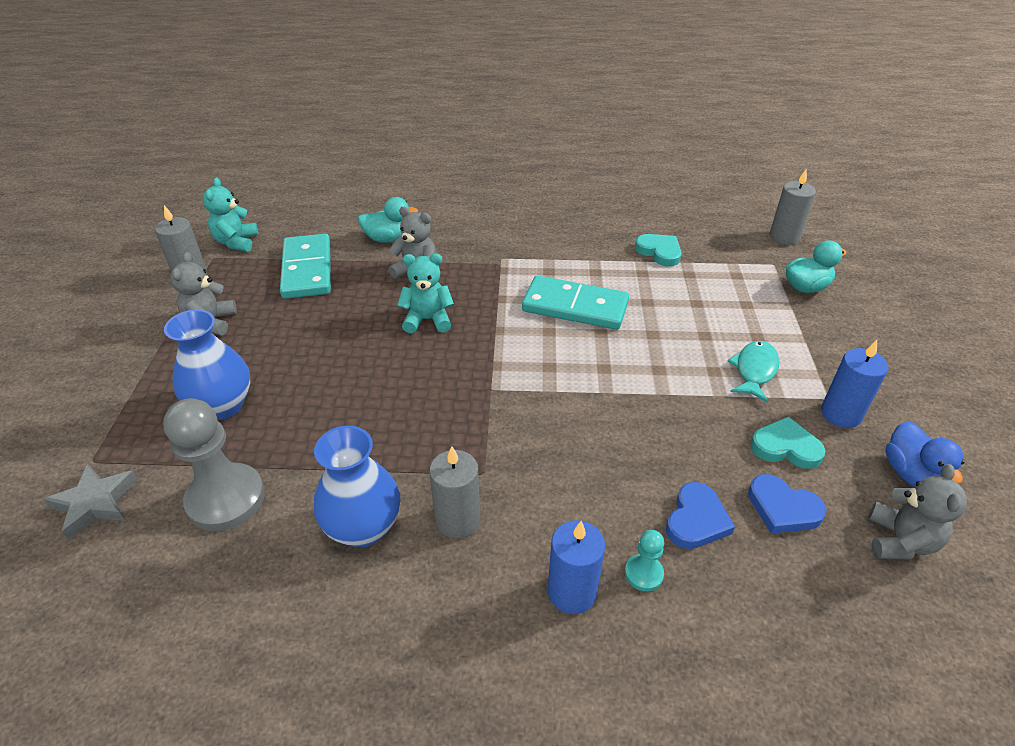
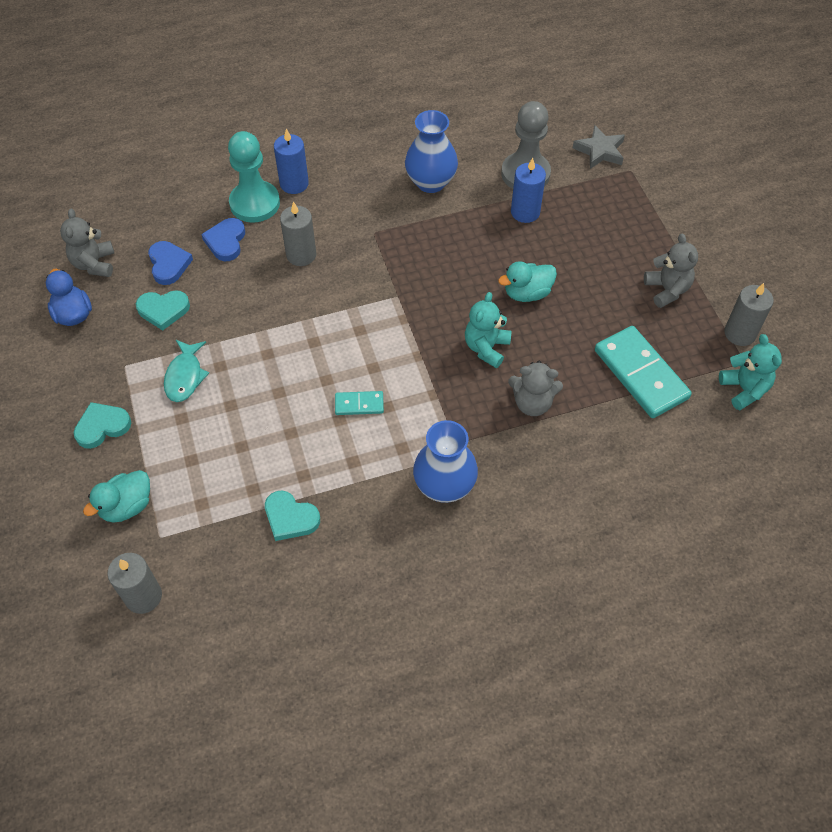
camera: 160 degrees right, 15 degrees up
blue vase [164,309,250,420] -> blue vase moved to [413,420,478,503]
turquoise duck [358,197,418,243] -> turquoise duck moved to [498,261,557,302]
turquoise teddy bear [397,254,454,333] -> turquoise teddy bear turned 135 degrees clockwise [465,292,511,368]
grey candle [429,446,481,538] -> grey candle moved to [280,201,316,266]
turquoise domino [522,276,629,330] -> turquoise domino [335,391,384,415], size x0.49
turquoise pawn [625,530,664,591] -> turquoise pawn [228,131,280,223], size x2.14
blue heart [748,474,827,534] -> blue heart turned 60 degrees clockwise [148,241,193,285]
blue candle [821,340,889,428] -> blue candle moved to [511,158,546,223]
none -> turquoise heart [73,402,131,449]

